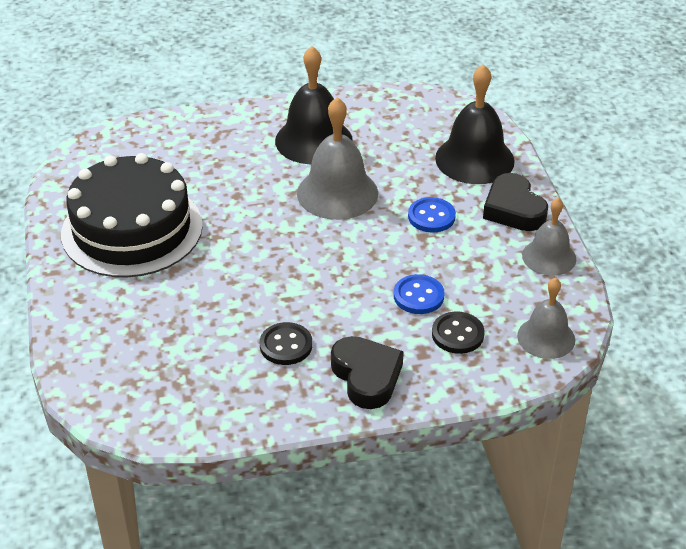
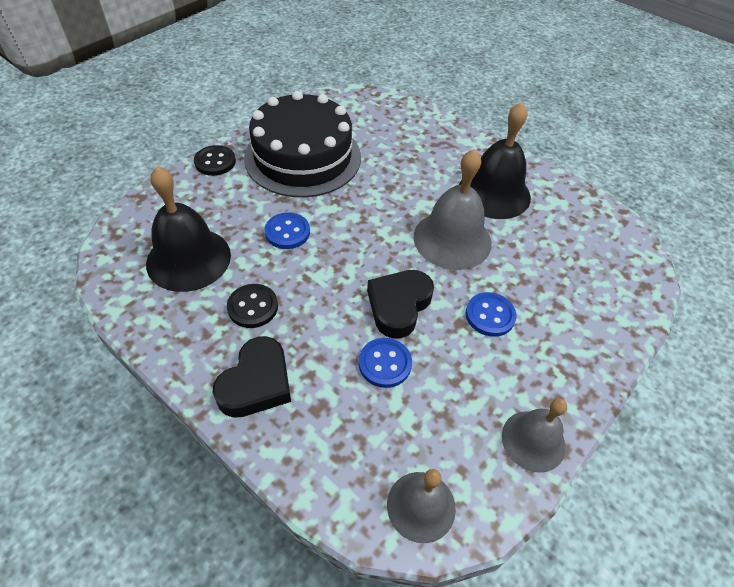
camera: 50 degrees right, 10 degrees up
black button [432,311,485,354] -> black button moved to [194,145,236,176]
black bell [435,64,515,184] -> black bell moved to [146,166,231,292]
black heart [483,173,548,231] -> black heart moved to [367,270,434,339]
none -> blue button [265,212,310,249]

